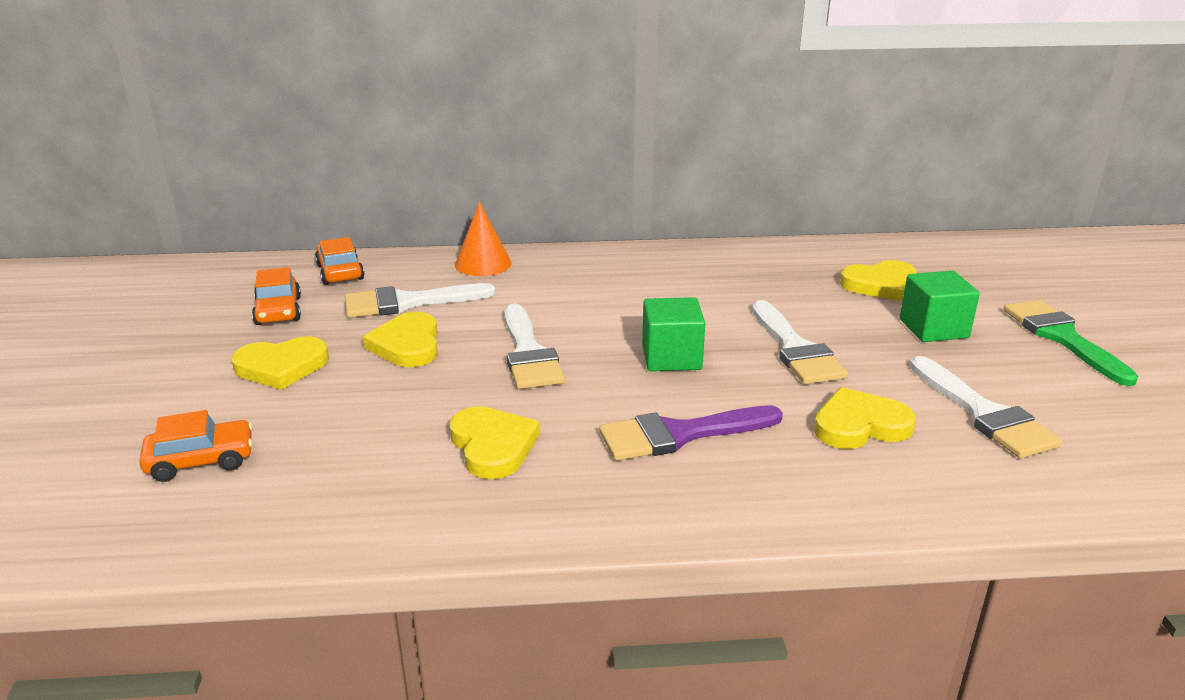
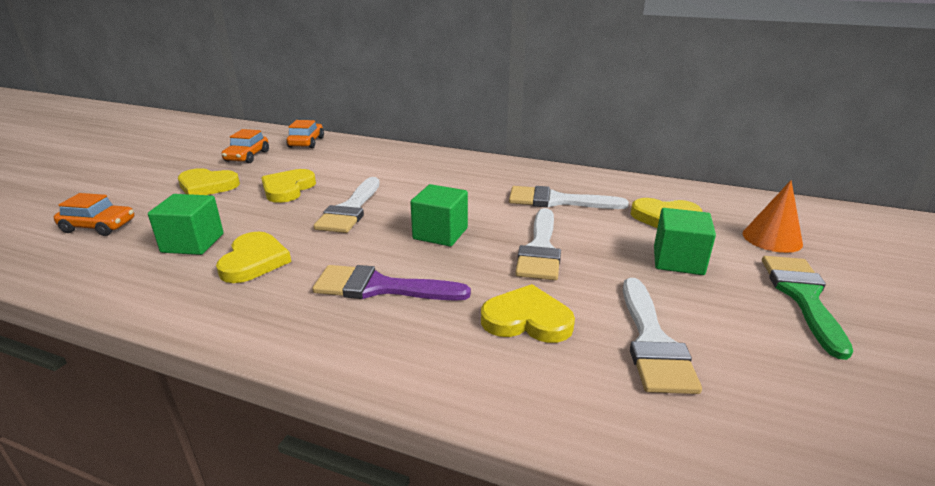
camera: 25 degrees right, 0 degrees up
white brush [345,283,496,318] -> white brush moved to [509,186,629,209]
orange cone [455,202,512,276] -> orange cone moved to [743,180,803,253]
none -> green cube [148,194,224,255]

